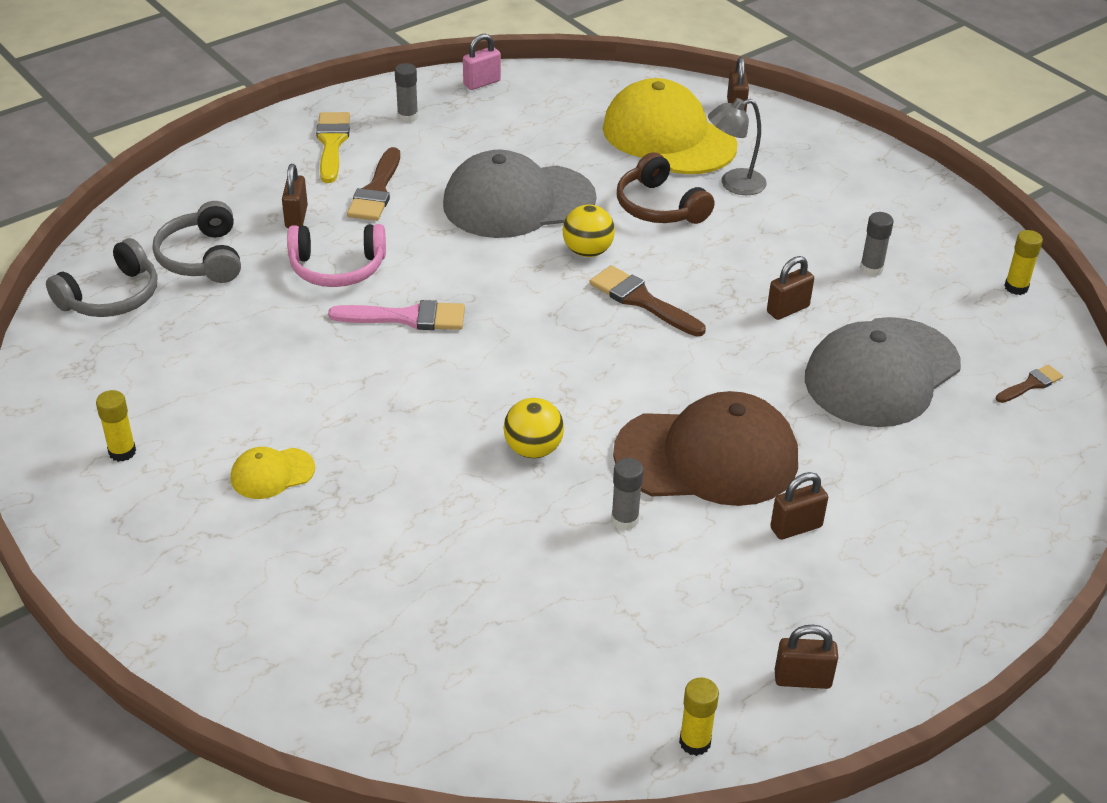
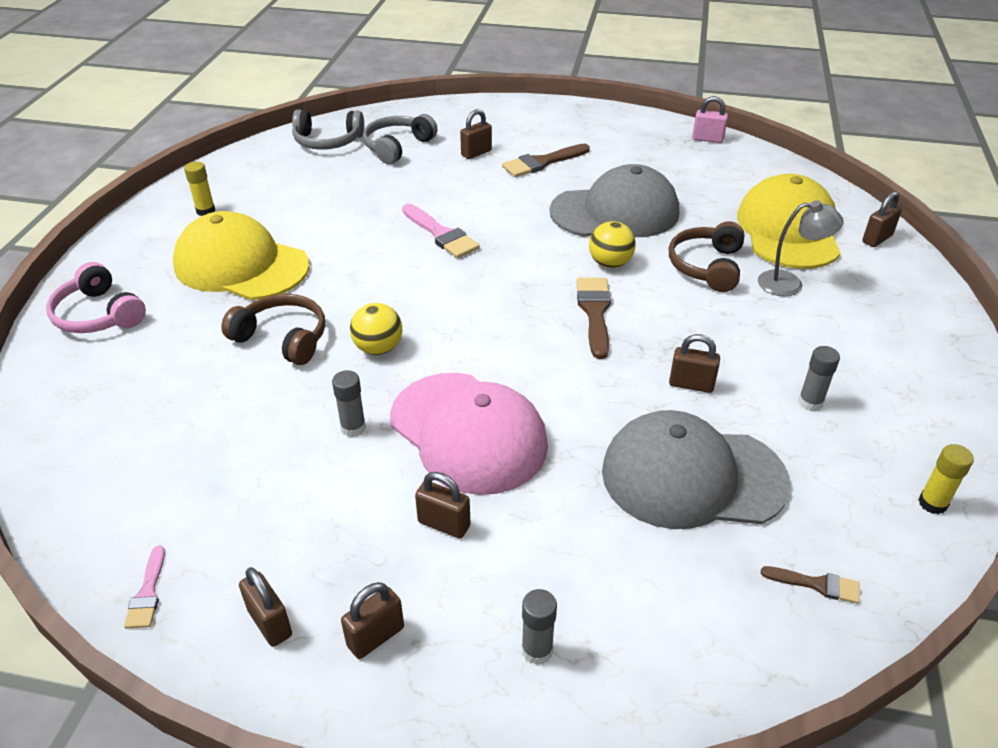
camera: 50 degrees right, 0 degrees up
yellow cap [231,447,315,499] -> yellow cap [173,211,310,300], size x2.23
pink headphones [287,224,386,287] -> pink headphones moved to [46,262,146,333]
yellow brush [316,112,350,183] -> none
grey glue stick [395,63,418,123] -> grey glue stick moved to [521,589,557,665]
grey cap [443,150,596,238] -> grey cap turned 135 degrees clockwise [550,164,679,237]
brown cap [613,391,798,506] -> pink cap [390,373,548,495]
yellow glue stick [679,678,719,756] -> pink brush [124,545,165,628]
grey lamp [708,98,767,195] -> grey lamp turned 150 degrees clockwise [758,200,844,297]
none -> brown headphones [221,294,325,365]
none -> brown padlock [341,582,404,659]

